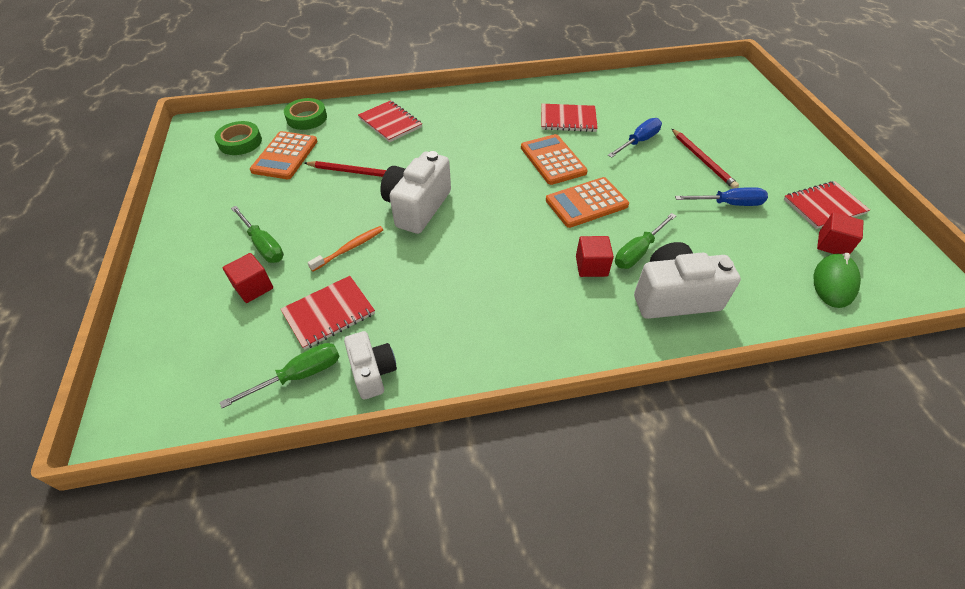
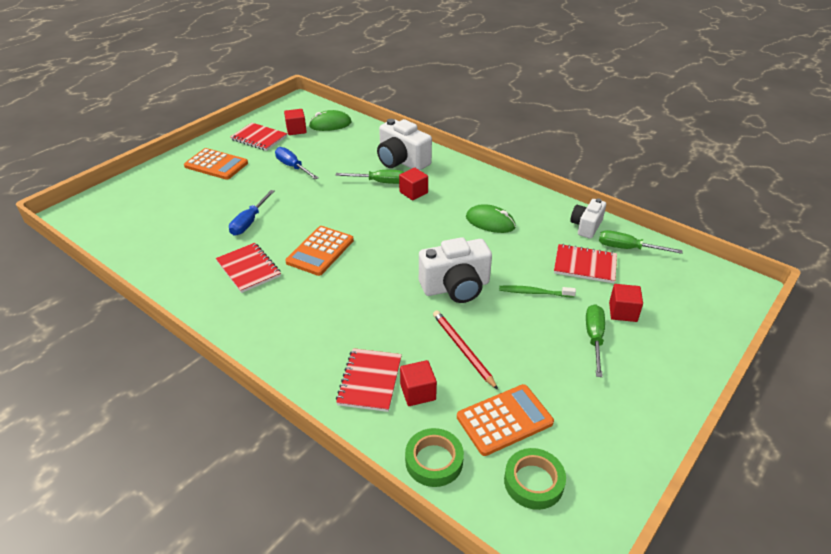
camera: 130 degrees left, 10 degrees down
orange toothbrush [307,226,383,271] -> green toothbrush [499,285,576,298]
orange calculator [546,177,629,228] -> orange calculator moved to [184,148,248,180]
blue screwdriver [608,118,662,158] -> blue screwdriver turned 75 degrees counterclockwise [229,190,275,235]
red pencil [672,129,739,189] -> none
none -> red cube [400,360,437,406]
none -> green mouse [466,204,516,233]

